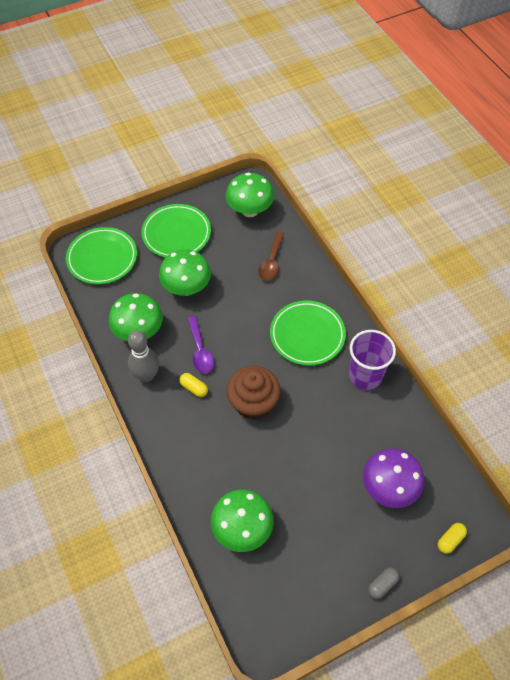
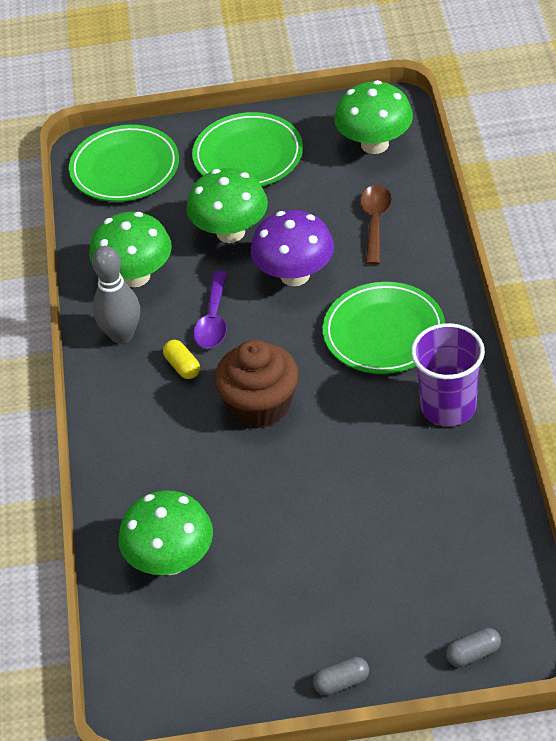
camera: 25 degrees right, 10 degrees down
brown spoon [258,232,284,280] -> brown spoon turned 150 degrees clockwise [360,185,392,265]
purple mushroom [363,448,424,508] -> purple mushroom moved to [251,210,334,286]
yellow capsule [438,523,467,554] -> grey capsule [446,628,501,667]

